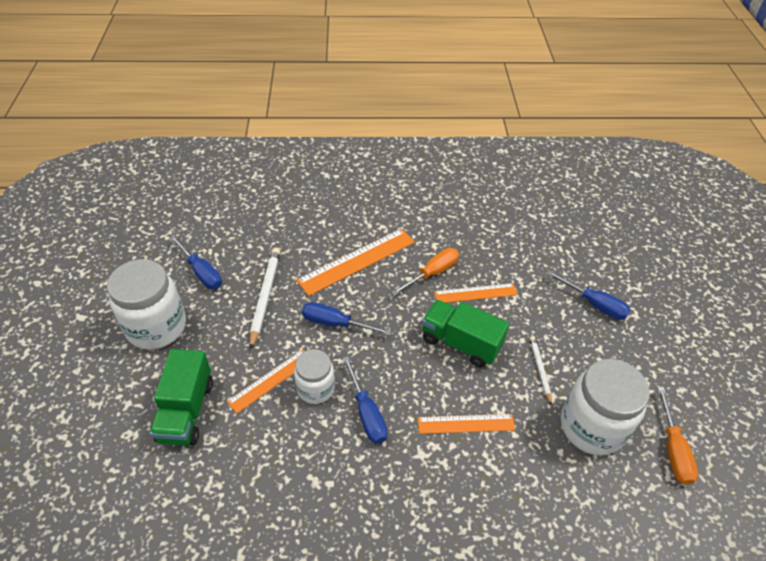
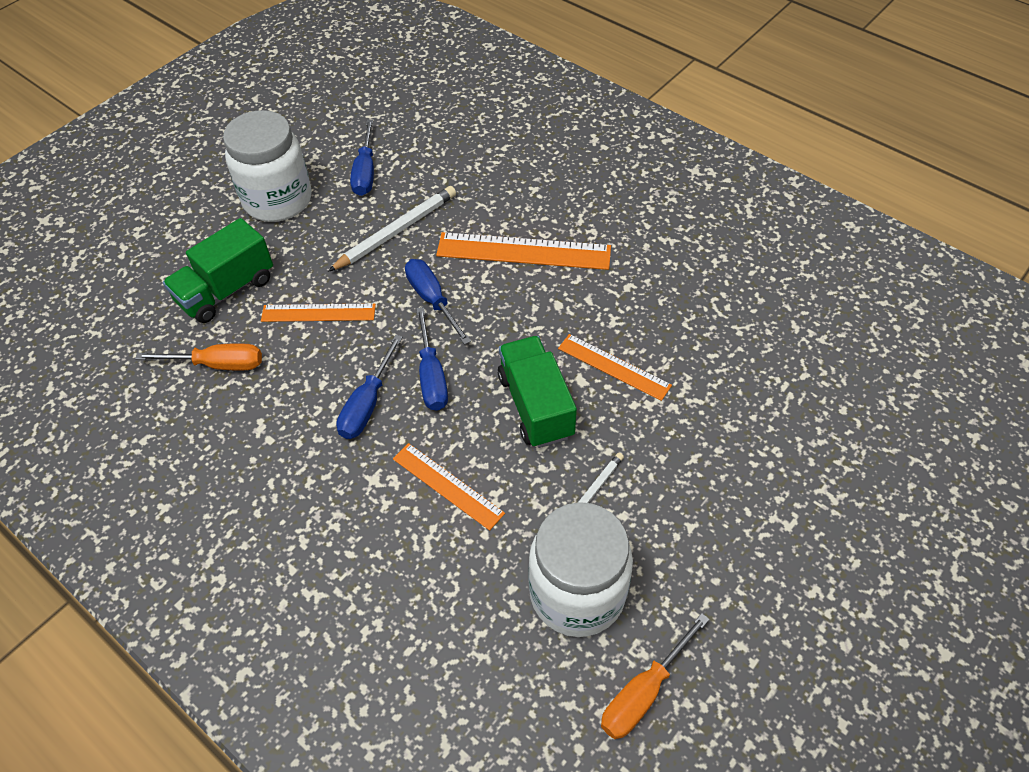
camera: 45 degrees right, 5 degrees up
white jar [294,349,335,404] -> none
orange screwdriver [391,248,459,296] -> orange screwdriver moved to [135,343,262,371]
blue screwdriver [546,271,630,320] -> blue screwdriver moved to [416,307,448,411]

